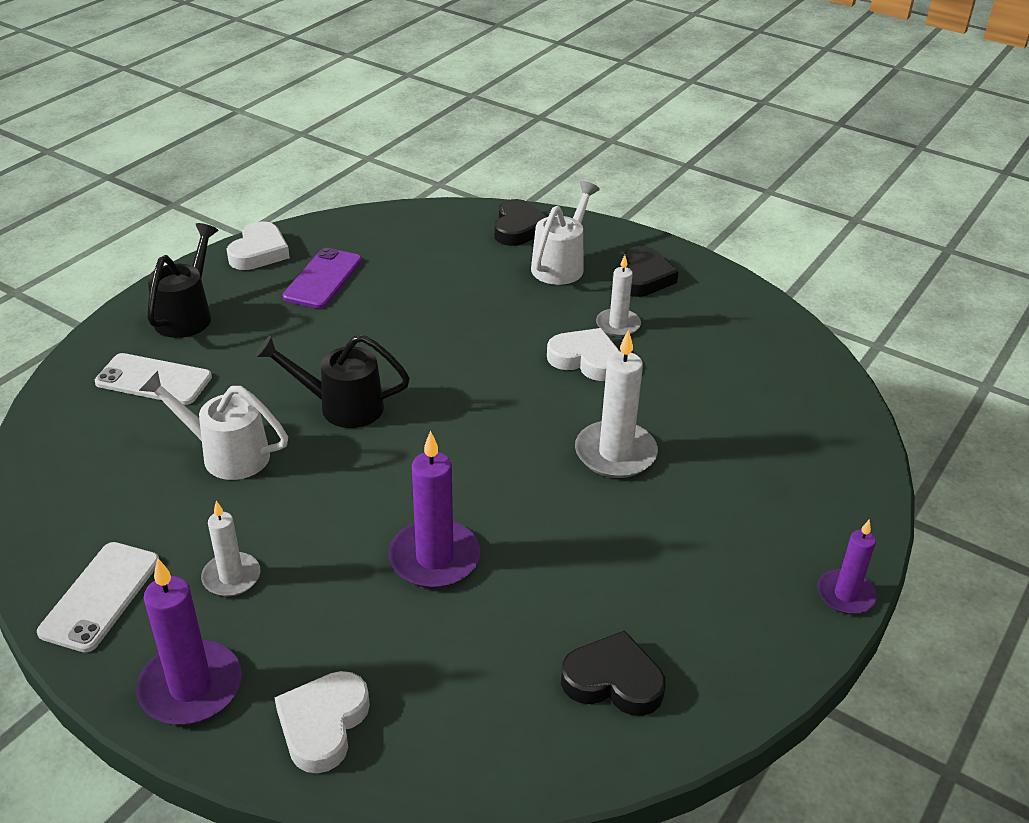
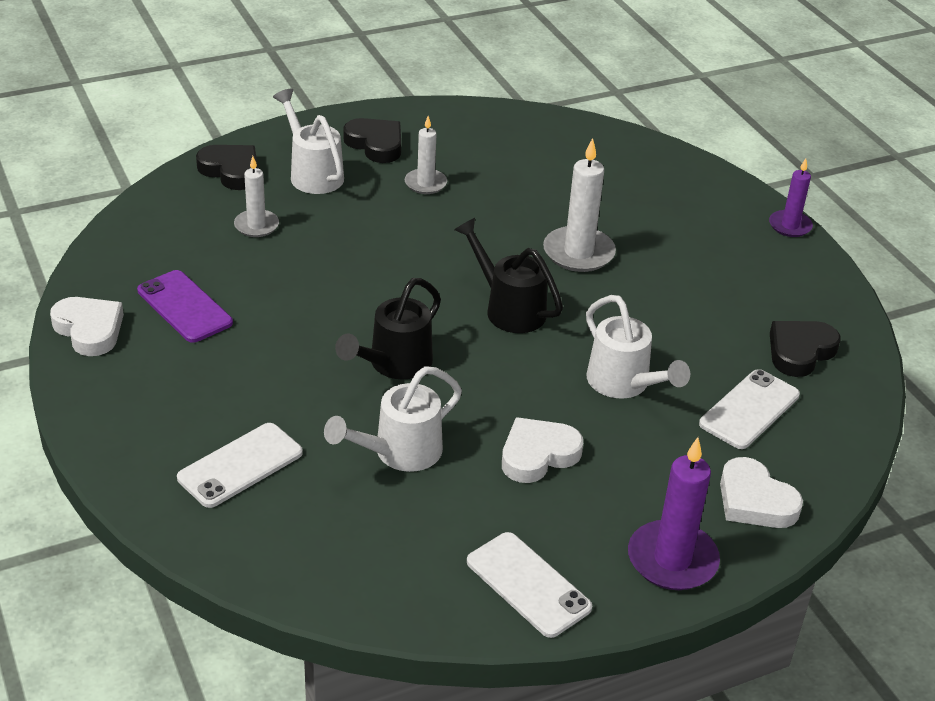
camera: 60 degrees left, 0 degrees up
black watering can [148,223,218,338] -> black watering can moved to [454,218,563,333]
white candle [201,501,261,596] -> white candle moved to [234,156,279,237]
purple candle [389,431,481,588] -> white watering can [586,295,690,398]
white heart [547,328,620,381] -> white heart moved to [502,417,583,483]
none -> white phone [699,369,800,449]

